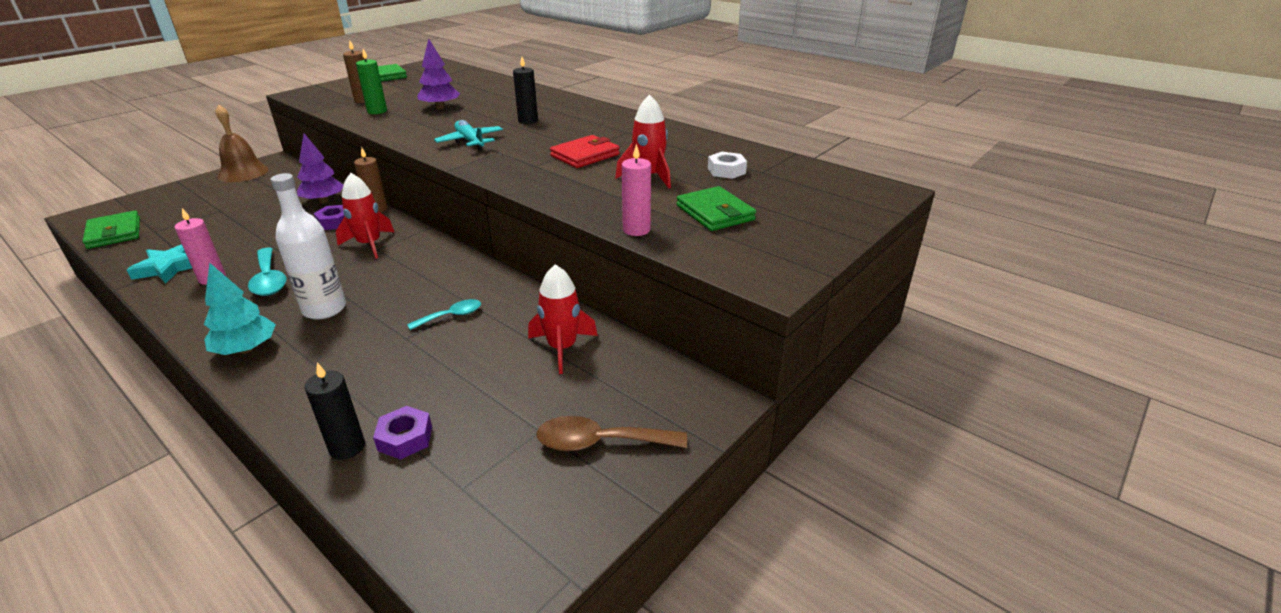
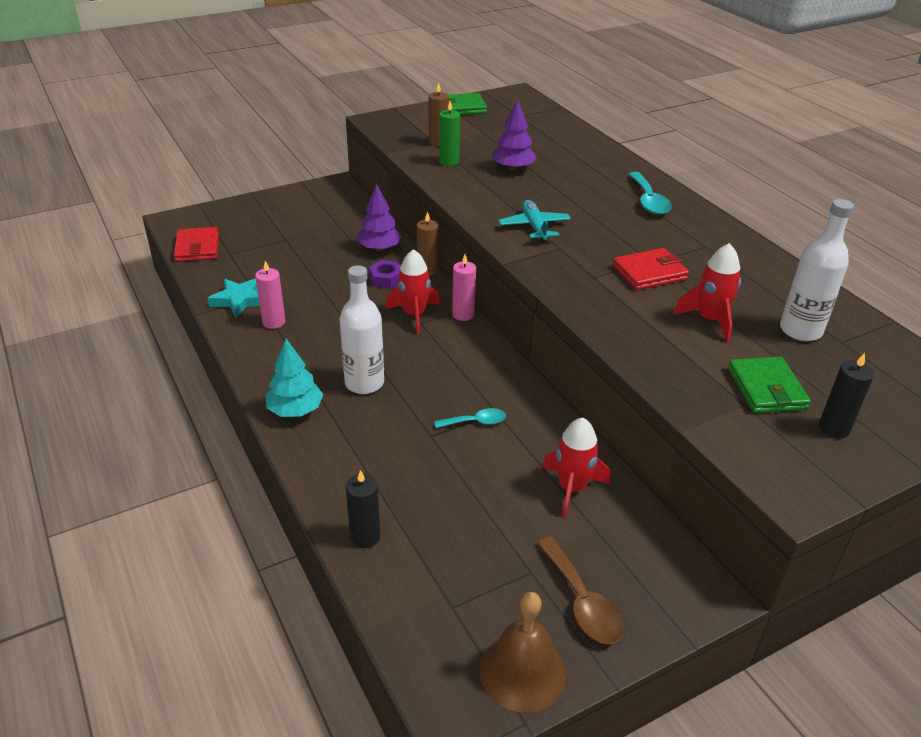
camera: 20 degrees right, 5 degrees up
green wallet [83,210,140,249] -> red wallet [174,227,219,262]
brown bell [215,105,269,182] -> brown bell moved to [479,592,566,713]
turquoise spoon [248,248,287,296] -> turquoise spoon moved to [628,172,672,215]
purple nut [373,406,432,460] -> none
black candle [513,57,538,124] -> black candle moved to [819,353,874,439]
brown spoon [536,416,687,451] -> brown spoon turned 135 degrees counterclockwise [537,537,624,644]
pink candle [622,144,651,236] -> pink candle moved to [452,255,476,321]
white nut [708,152,747,179] -> white bottle [780,199,854,341]

